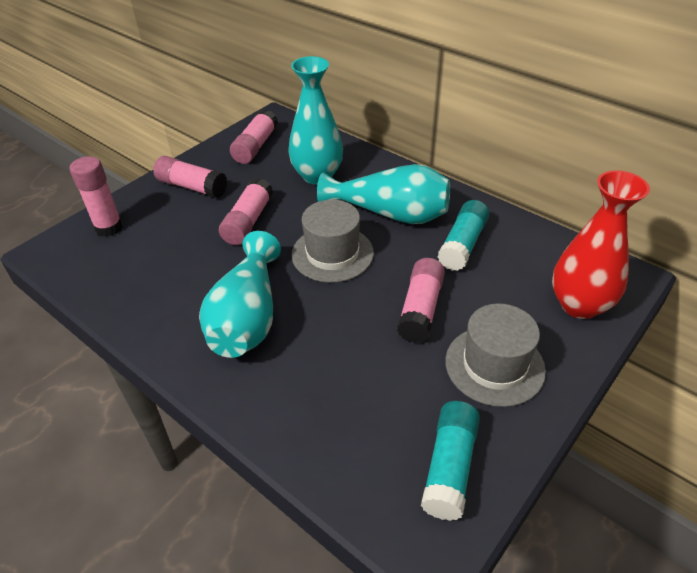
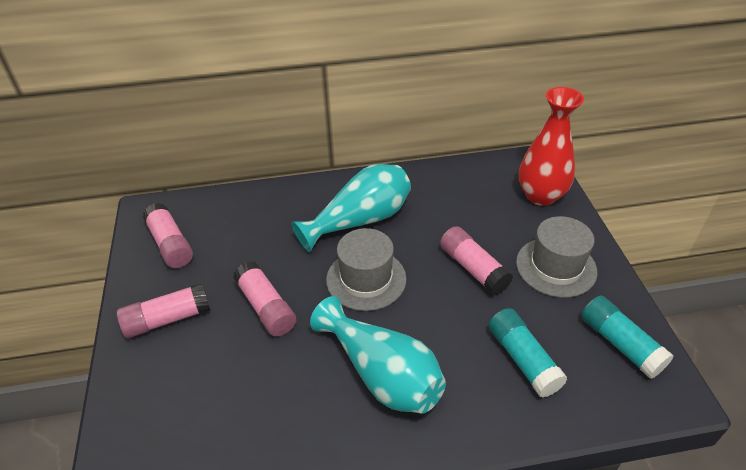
camera: 50 degrees left, 0 degrees up
pink glue stick [70,156,123,237] -> none
turquoise vase [288,56,343,185] -> none
turquoise glue stick [438,200,489,271] -> turquoise glue stick moved to [488,308,568,398]

